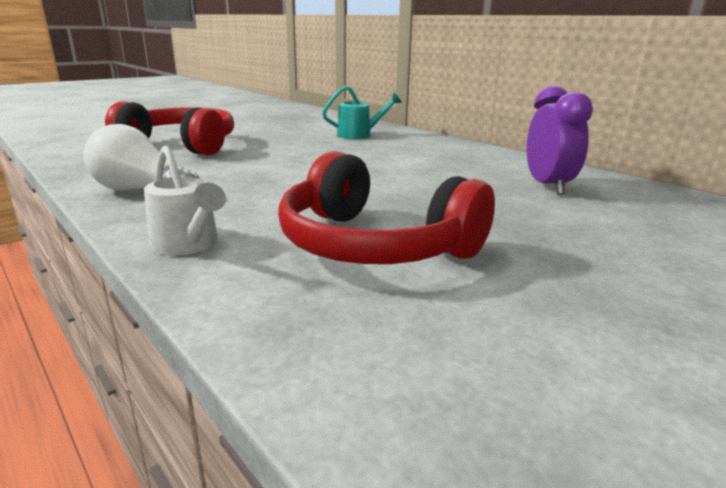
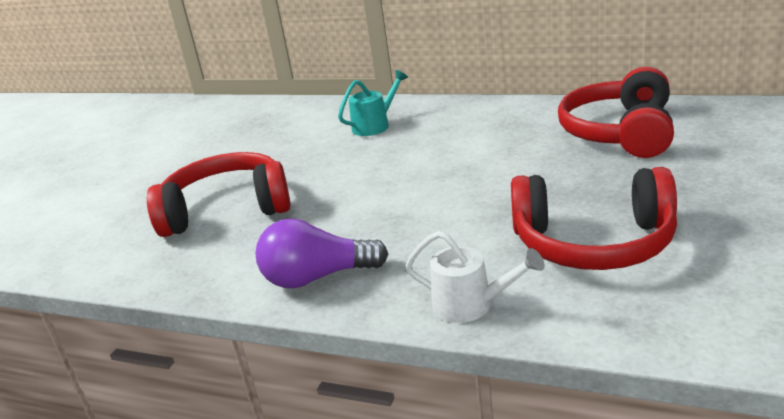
camera: 25 degrees left, 5 degrees up
white light bulb [83,124,200,191] -> purple light bulb [255,219,388,288]
purple clock [527,85,593,195] -> red headphones [558,66,674,158]

